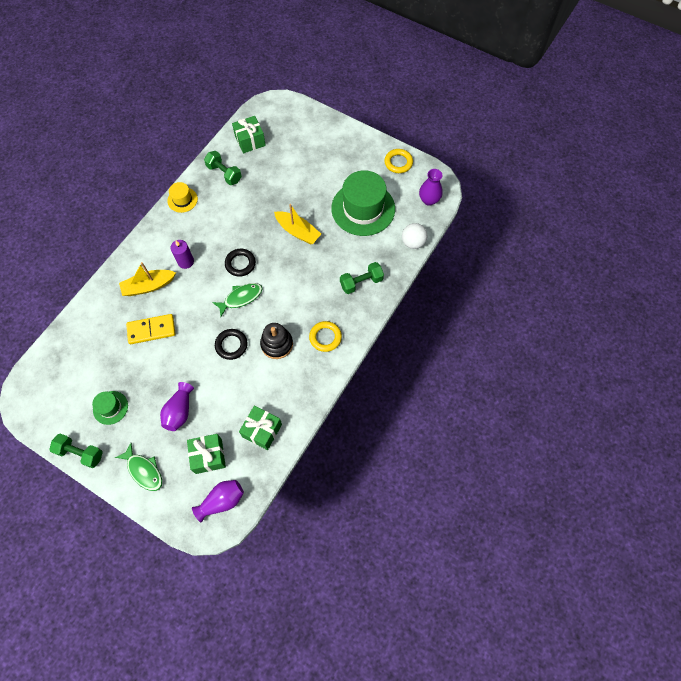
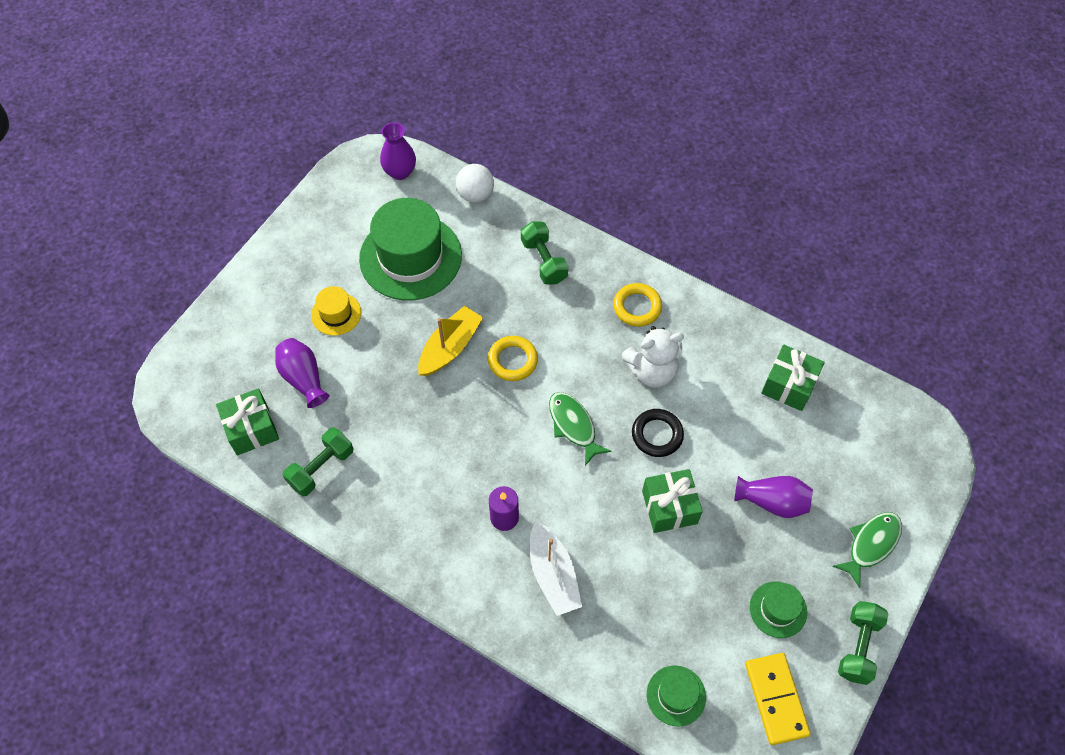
camera: 90 degrees left, 5 degrees down
yellow boat [119,262,176,296] -> white boat [530,521,582,616]
yellow domino [126,314,175,344] -> yellow domino moved to [745,653,811,745]
yellow hat [167,182,198,213] -> yellow hat moved to [311,286,361,336]
green gift [187,434,226,474] -> green gift moved to [642,469,703,533]
purple vase [192,480,244,522] -> purple vase moved to [275,338,330,408]
black ring [225,249,256,277] -> none
black stacking toy [260,323,293,359] -> white teddy bear [621,326,684,388]
yellow ring [384,149,413,173] -> yellow ring moved to [488,336,538,381]
none -> green hat [647,665,706,727]

